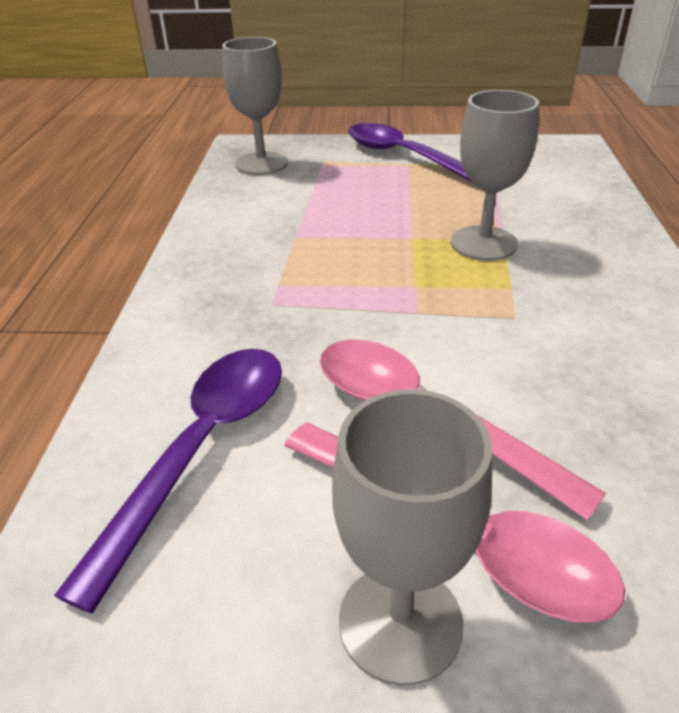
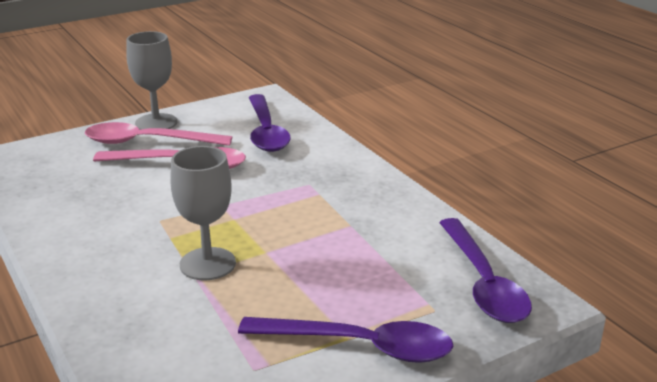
camera: 145 degrees right, 10 degrees down
grey goblet [222,37,288,175] -> purple spoon [439,218,532,323]

